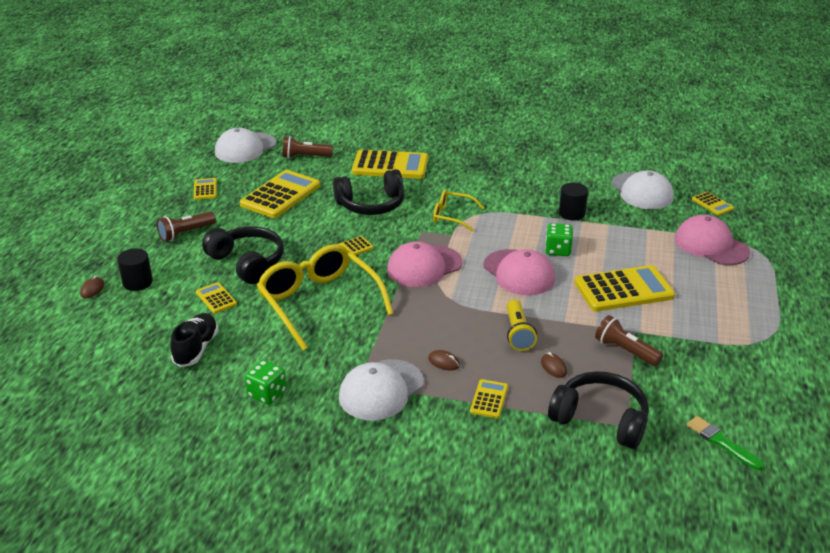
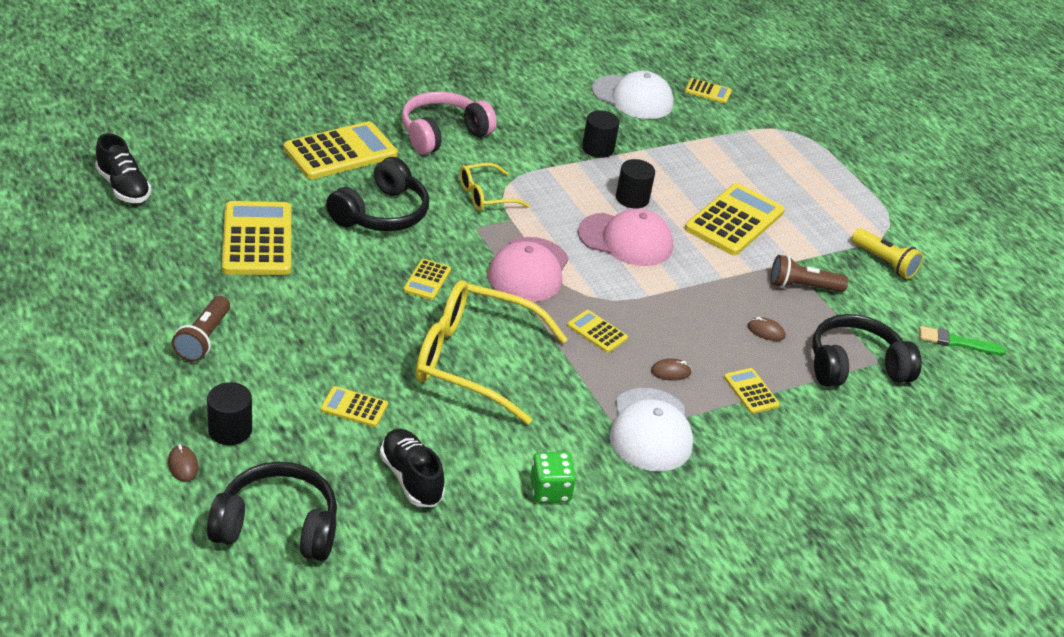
camera: 45 degrees left, 5 degrees up
yellow calculator [194,178,217,200] -> yellow calculator moved to [567,310,628,353]
black headphones [202,226,284,284] -> black headphones moved to [207,462,337,561]
white cap [215,128,276,163] -> black shoe [95,133,151,203]
brown flashlight [283,136,333,159] -> none
yellow flashlight [507,300,537,351] -> yellow flashlight moved to [852,228,923,279]
green dice [545,223,573,256] -> black cylinder [616,159,655,209]
pink cap [675,215,750,265] -> none
none -> pink headphones [402,91,497,155]

